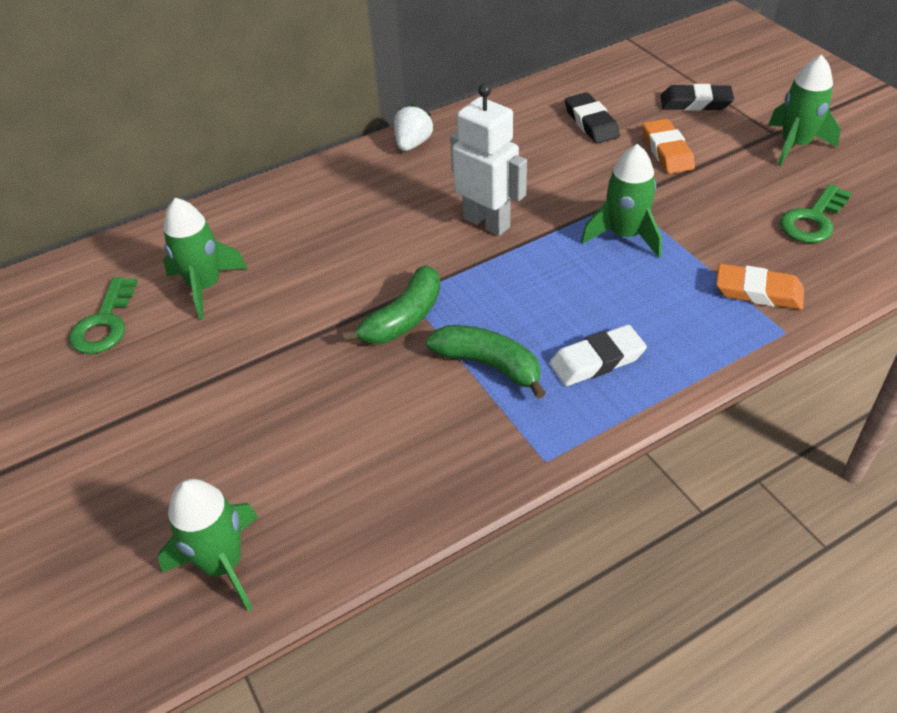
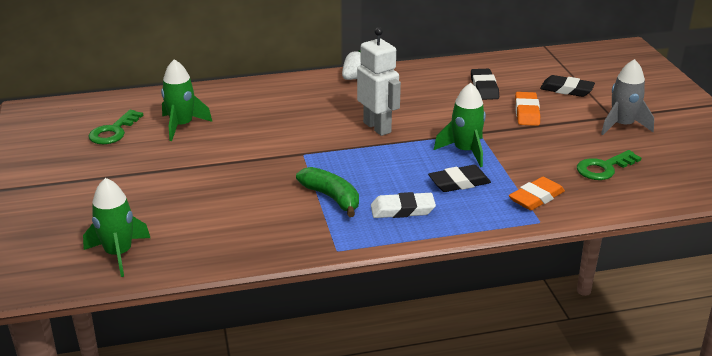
camera: 15 degrees right, 15 degrees down
green banana [342,265,440,344] -> none
orange eraser [716,264,804,310] -> orange eraser turned 75 degrees counterclockwise [509,177,565,211]
green rocket [768,55,841,166] -> grey rocket [601,59,654,135]
none -> black eraser [428,165,491,192]

